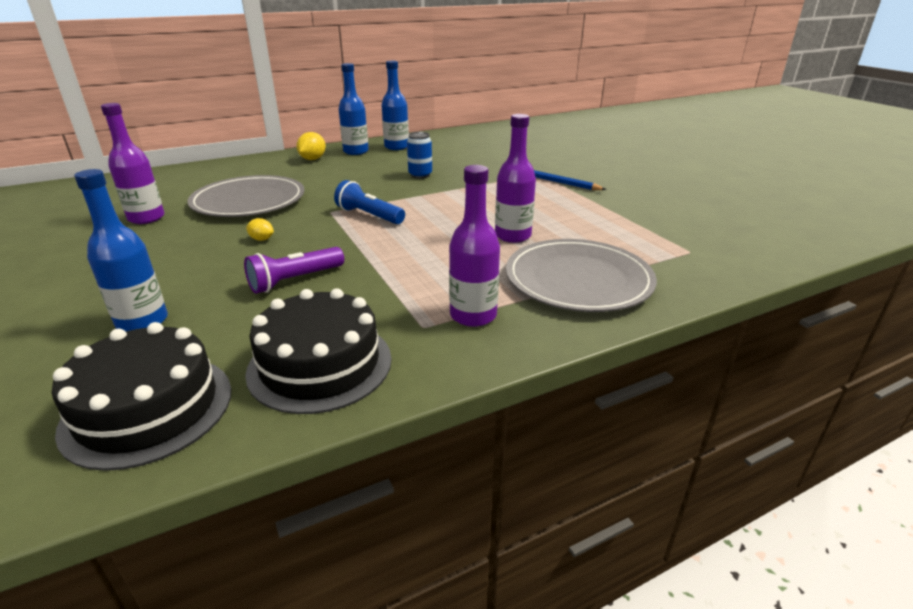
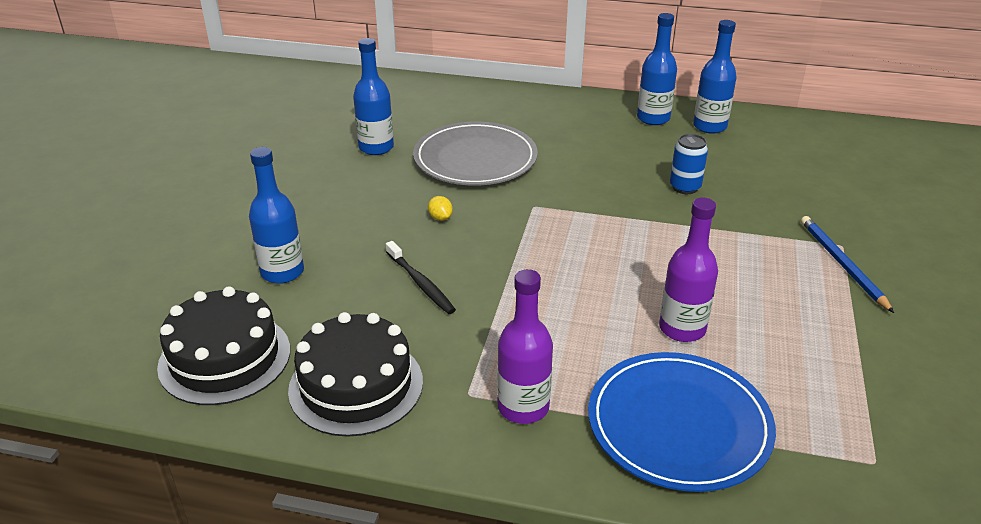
camera: 40 degrees right, 5 degrees up
purple bottle [101,103,165,224] -> blue bottle [353,38,394,155]
purple flashlight [244,247,344,294] -> black toothbrush [386,241,456,314]
yellow lemon [296,132,326,160] -> none
blue flashlight [334,180,405,224] -> none
grey plate [506,239,657,312] -> blue plate [588,352,776,492]

